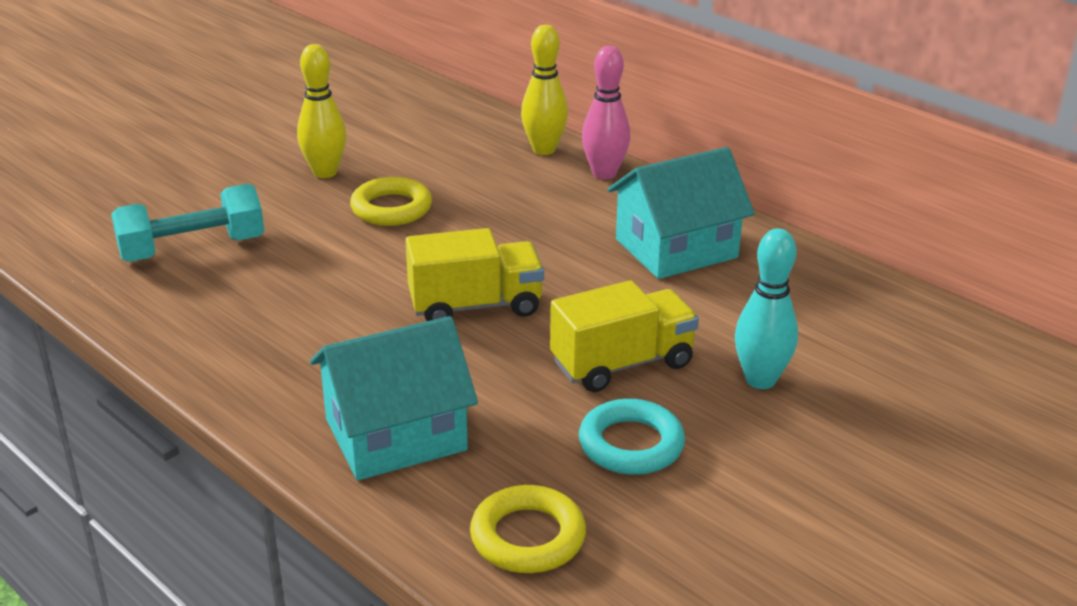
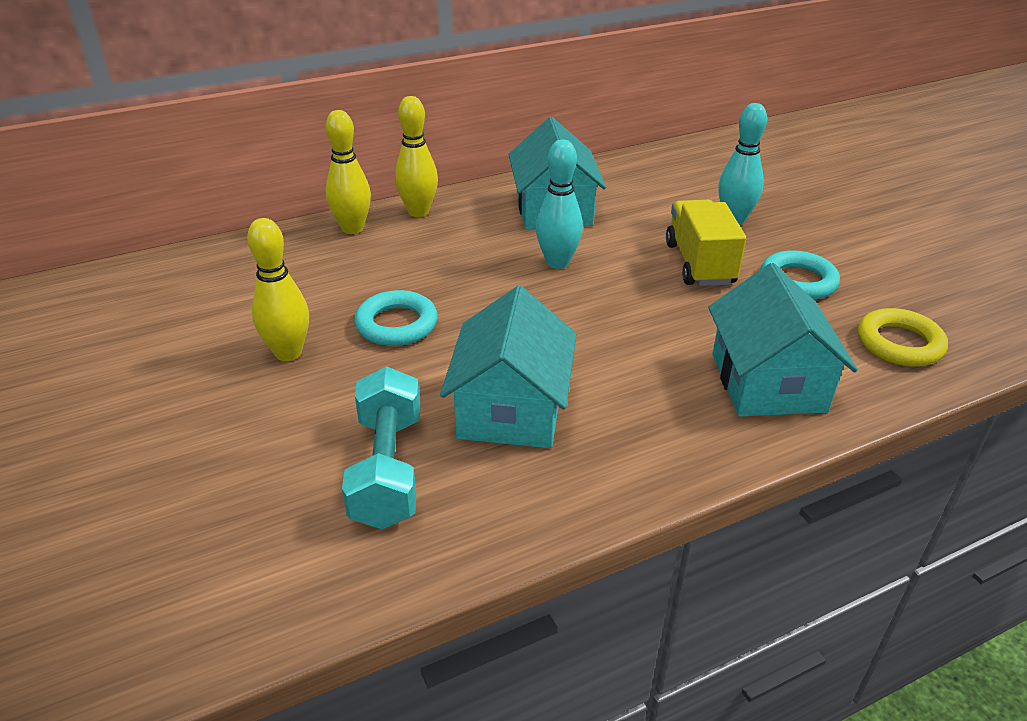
camera: 70 degrees left, 5 degrees up
yellow ring [350,177,432,226] -> turquoise ring [354,290,438,346]
yellow truck [405,228,544,321] -> none
pink bowling pin [582,46,630,180] -> yellow bowling pin [395,96,438,217]
none -> turquoise house [440,286,577,448]
none -> turquoise bowling pin [536,139,583,269]

